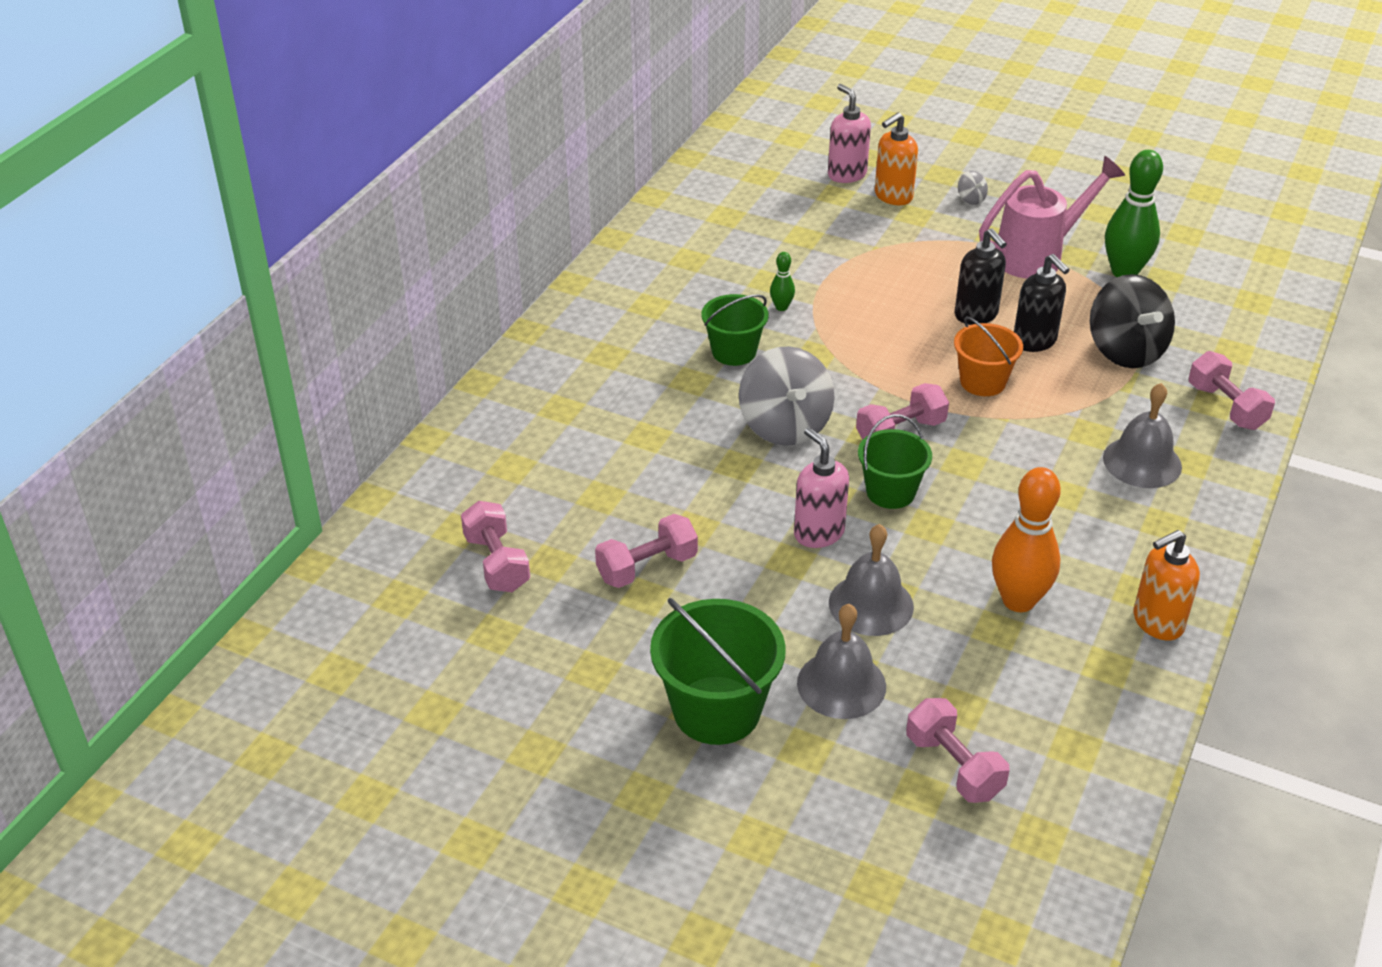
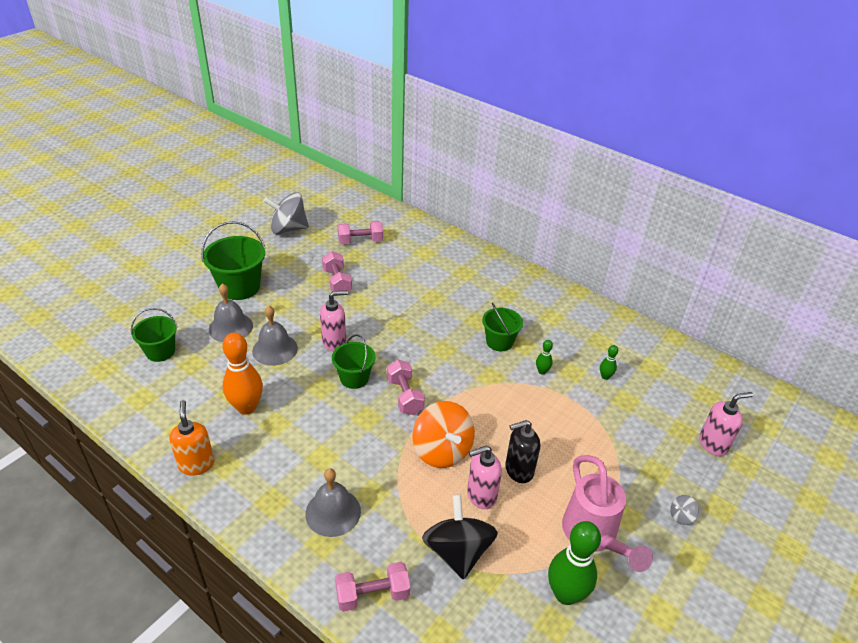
camera: 100 degrees right, 0 degrees up
grey spinning top [739,346,835,446] -> grey spinning top moved to [264,192,309,234]
orange soap dispenser [875,112,918,205] -> none
pink dumbbell [906,698,1010,803] -> green bucket [131,308,177,362]
orange bucket [954,316,1023,396] -> orange spinning top [412,401,475,468]
black soap dispenser [1014,254,1070,352] -> pink soap dispenser [467,446,502,509]
black spinning top [1090,274,1175,368] -> black spinning top turned 90 degrees clockwise [422,494,498,580]
none -> green bowling pin [600,345,618,380]

